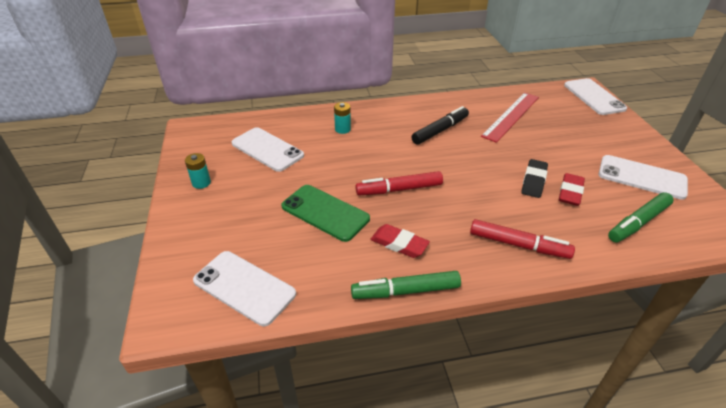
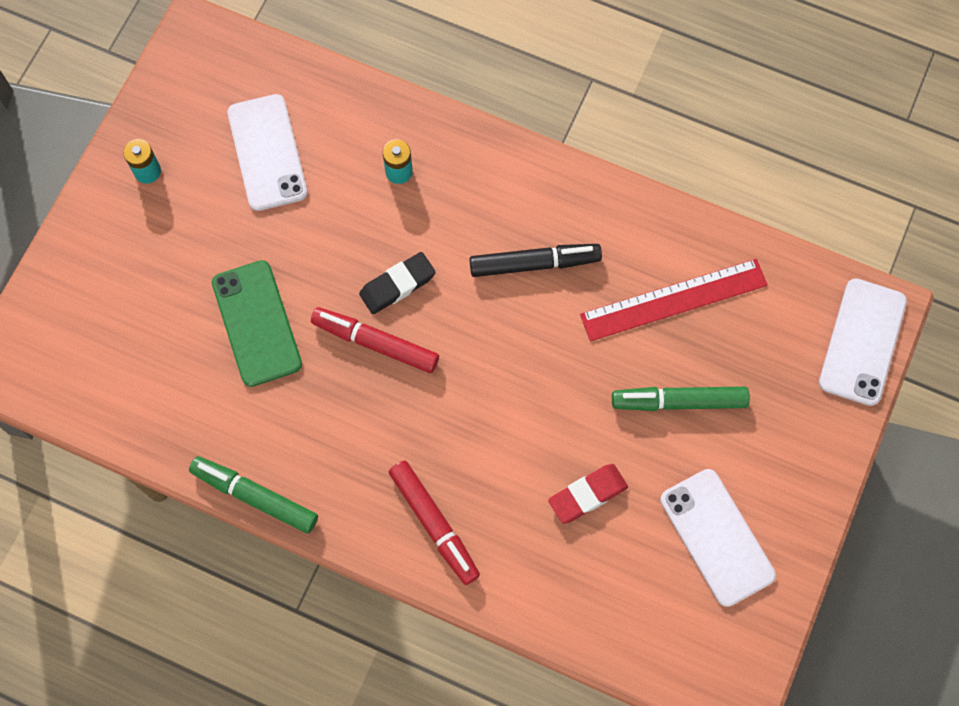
camera: 35 degrees right, 30 degrees up
white phone [193,251,296,326] -> none
red eraser [370,224,430,258] -> none
black eraser [521,159,548,198] -> black eraser moved to [359,252,436,314]
green marker [608,192,673,243] -> green marker moved to [612,386,750,411]

